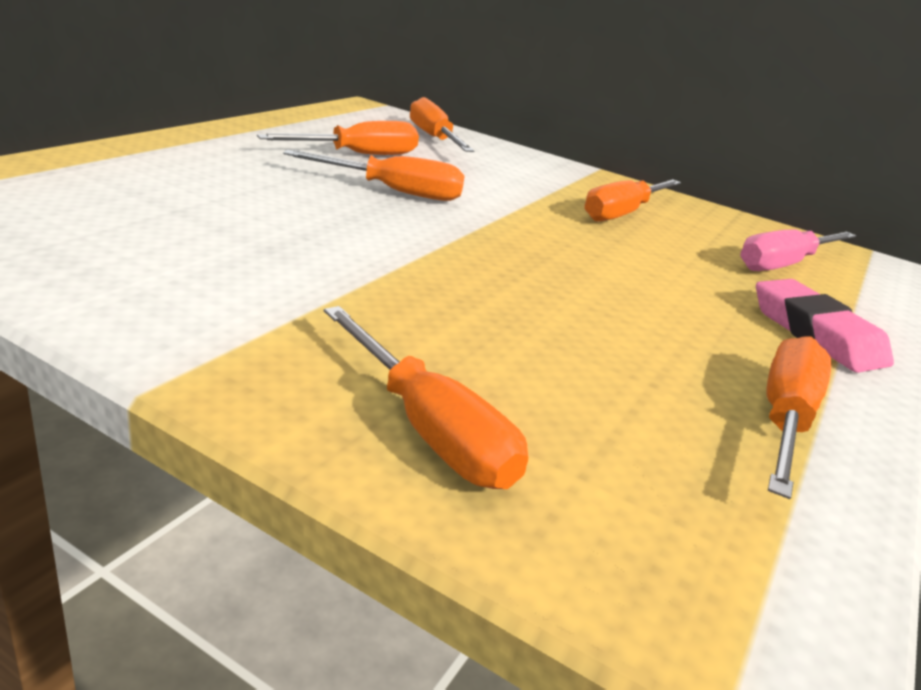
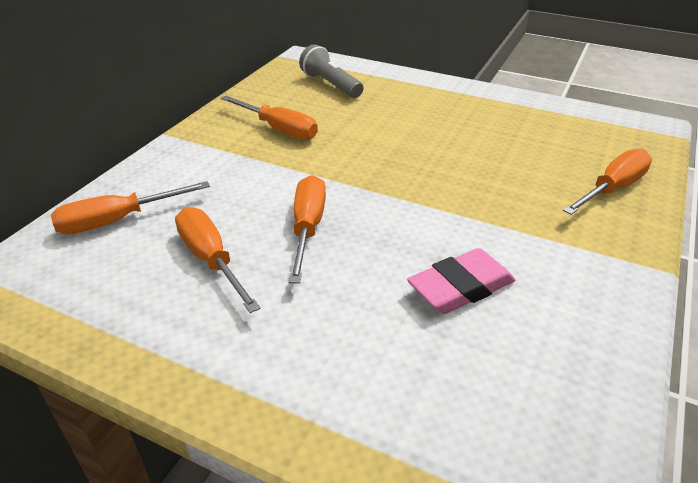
camera: 90 degrees left, 10 degrees up
pink screwdriver [740,230,856,271] -> grey flashlight [299,44,363,98]
pink eraser [756,279,894,373] -> pink eraser moved to [407,248,515,314]
orange screwdriver [766,336,832,499] -> none

